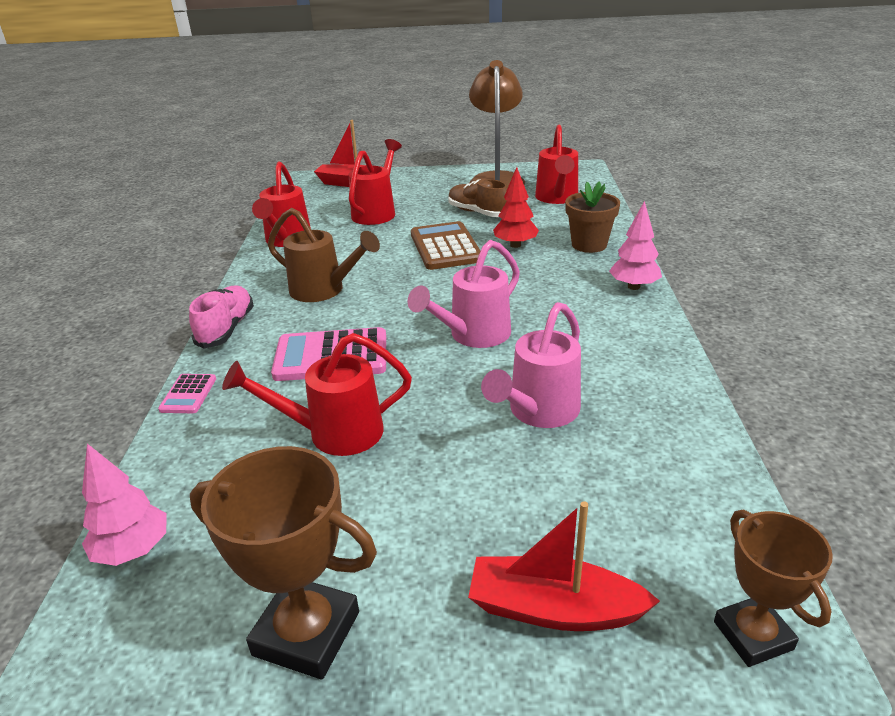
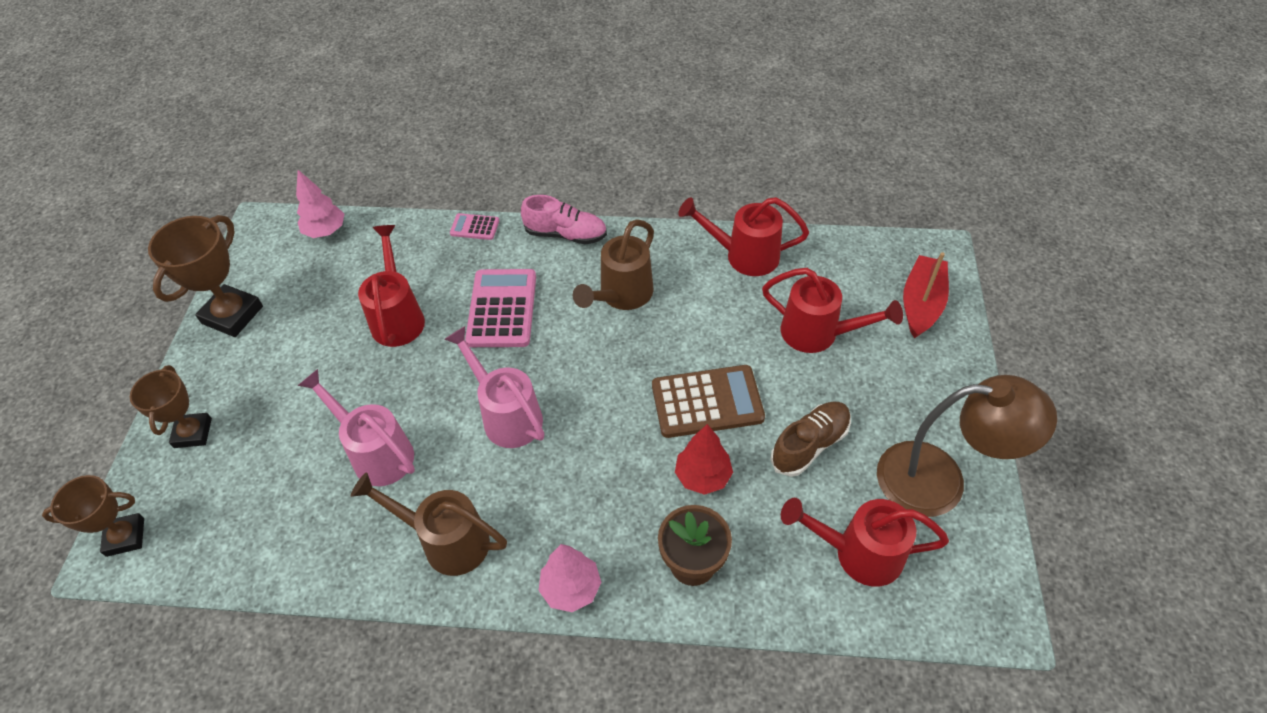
camera: 95 degrees right, 20 degrees up
red boat [468,501,660,631] -> brown trophy [130,365,212,448]
none -> brown watering can [351,472,507,576]

